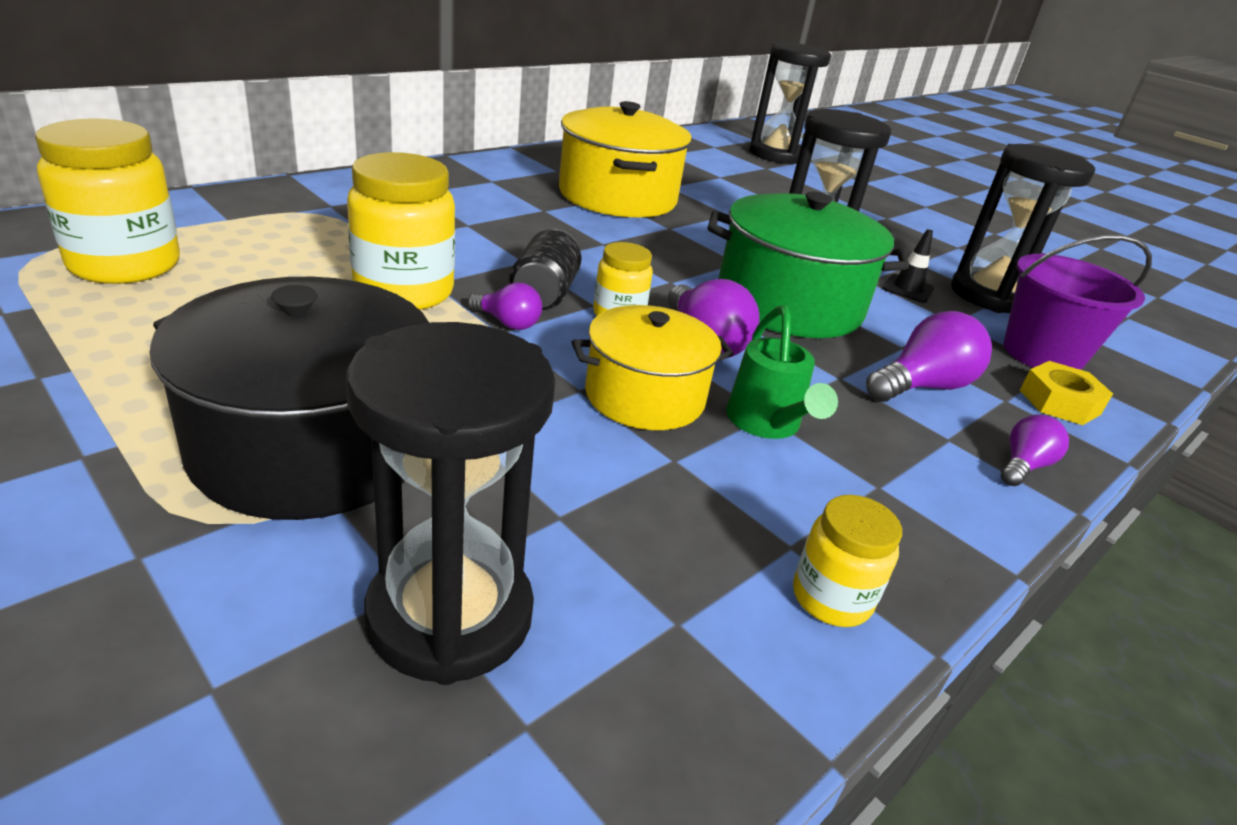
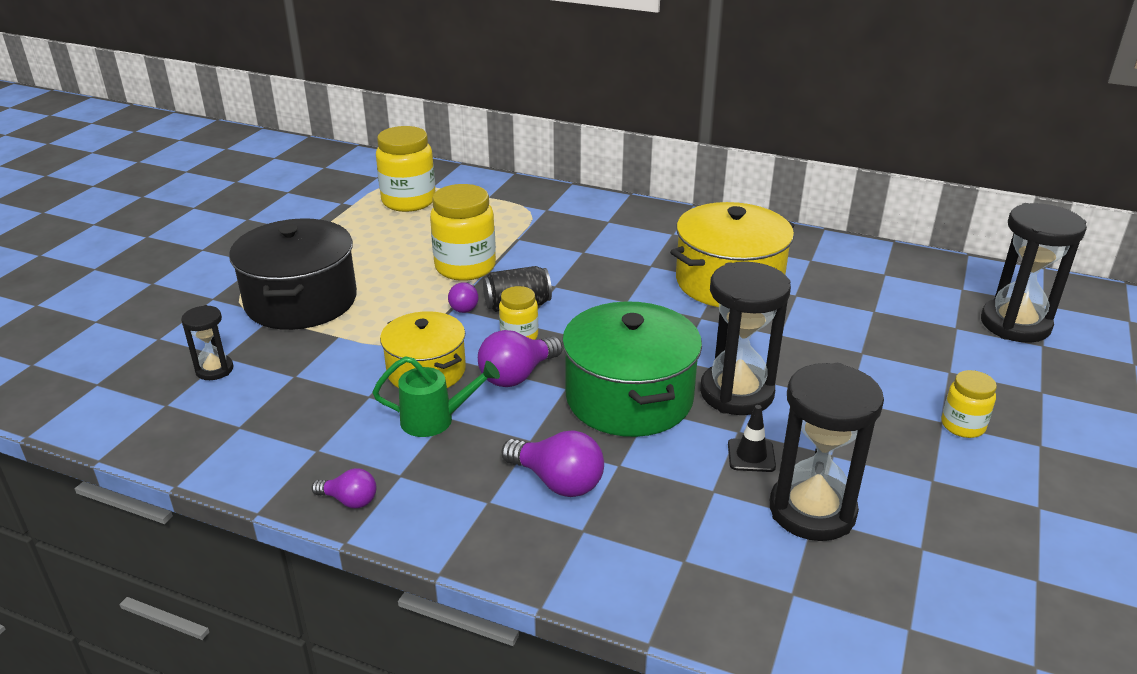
camera: 70 degrees right, 0 degrees up
black hourglass [346,322,555,685] -> black hourglass [181,305,234,380], size x0.51
green watering can [726,306,838,439] -> green watering can turned 150 degrees counterclockwise [373,356,500,437]
yellow jar [793,495,902,627] -> yellow jar moved to [942,370,997,438]
purple light bulb [1001,415,1069,486] -> purple light bulb moved to [312,468,376,508]
purple bucket [1003,235,1152,370] -> none
yellow nut [1020,361,1113,425] -> none

